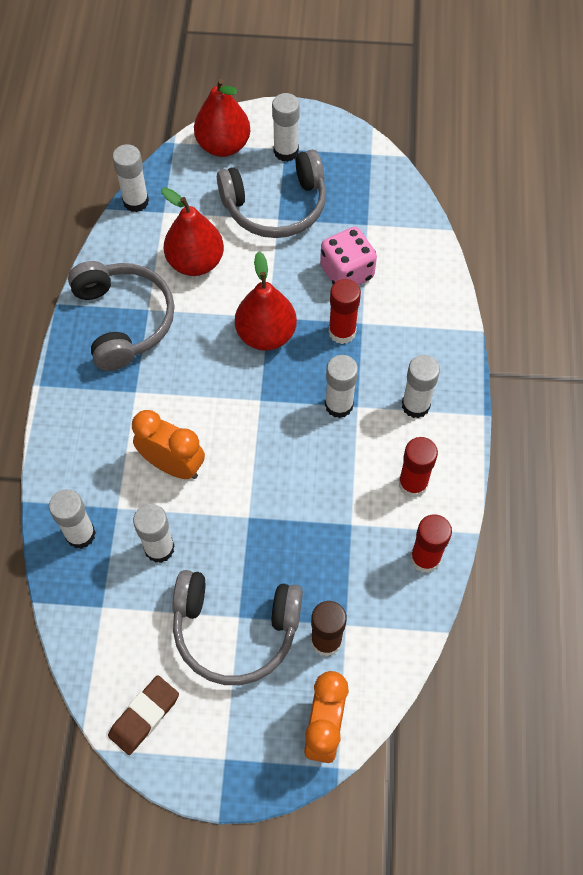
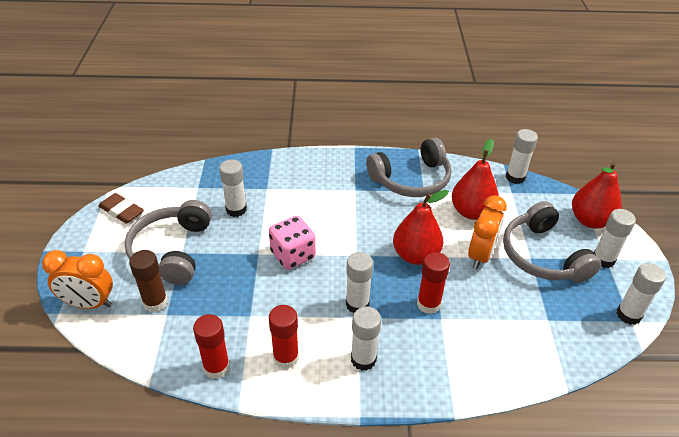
camera: 85 degrees right, 20 degrees down
white glue stick [49,489,96,549] -> white glue stick moved to [617,263,666,325]
orange clock [132,410,205,479] -> orange clock moved to [468,195,507,269]
pink dice [320,227,377,285] -> pink dice moved to [269,216,316,269]

